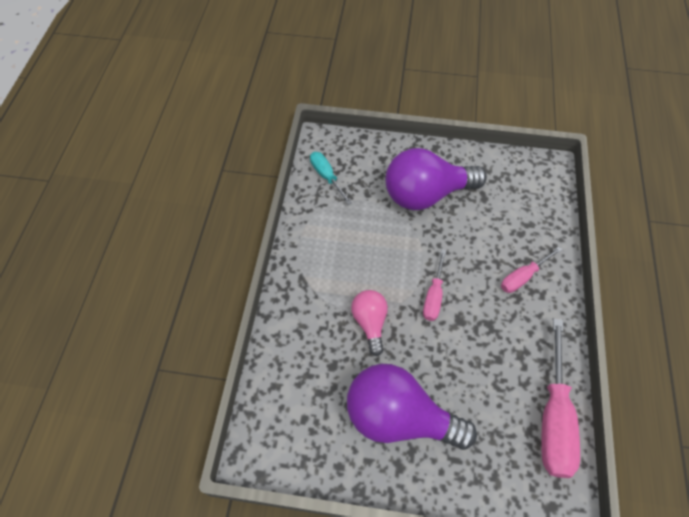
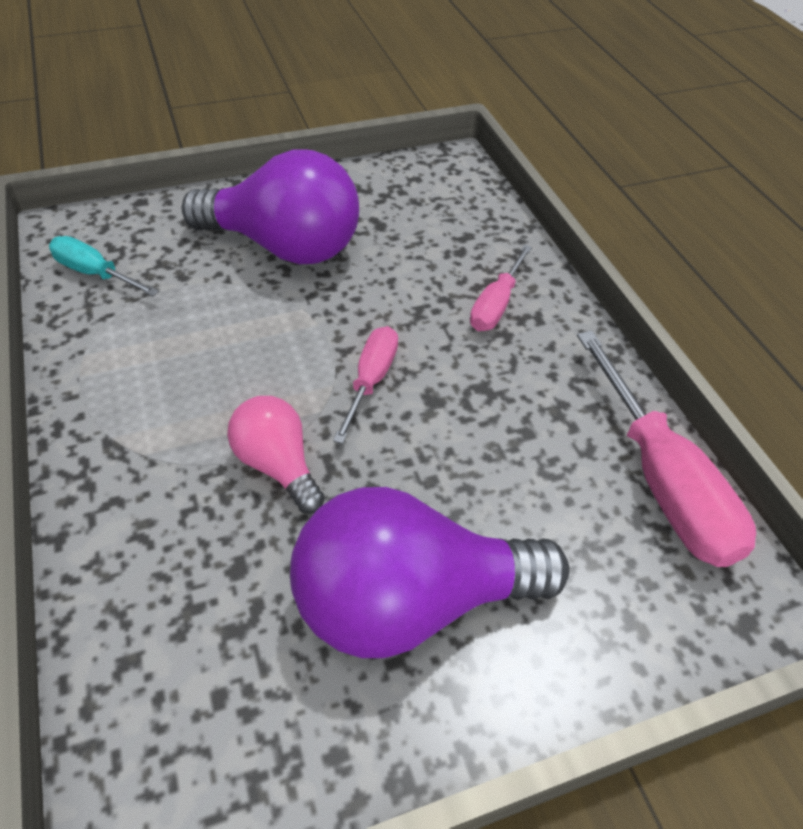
camera: 30 degrees left, 10 degrees down
purple light bulb [386,148,487,210] -> purple light bulb turned 120 degrees counterclockwise [182,149,359,264]
pink screwdriver [423,249,446,321] -> pink screwdriver turned 150 degrees counterclockwise [333,326,398,444]

